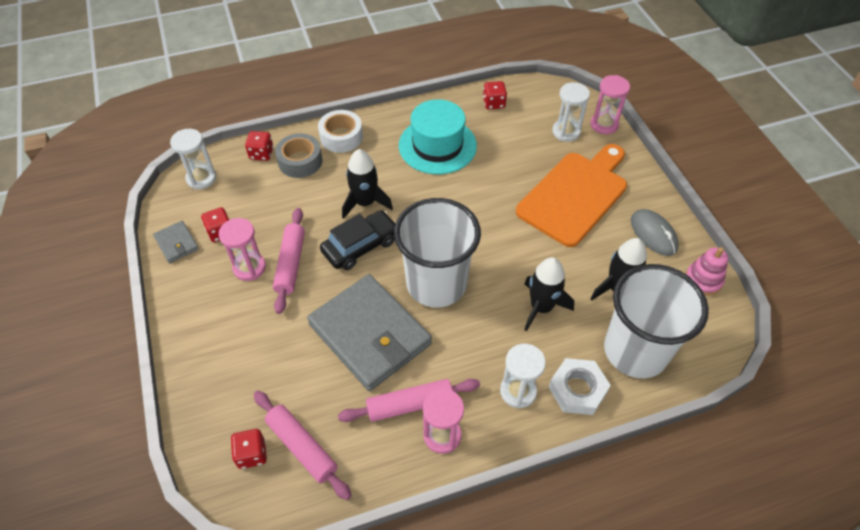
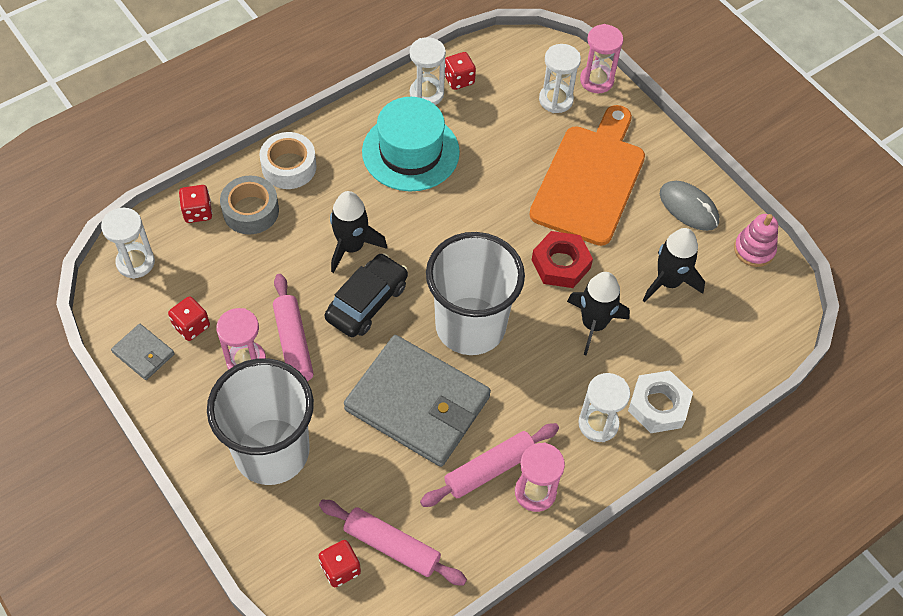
camera: 20 degrees left, 5 degrees up
white cup [604,264,709,378] -> white cup moved to [207,358,314,485]
none -> white hourglass [410,37,446,105]
none -> red nut [532,231,593,288]

